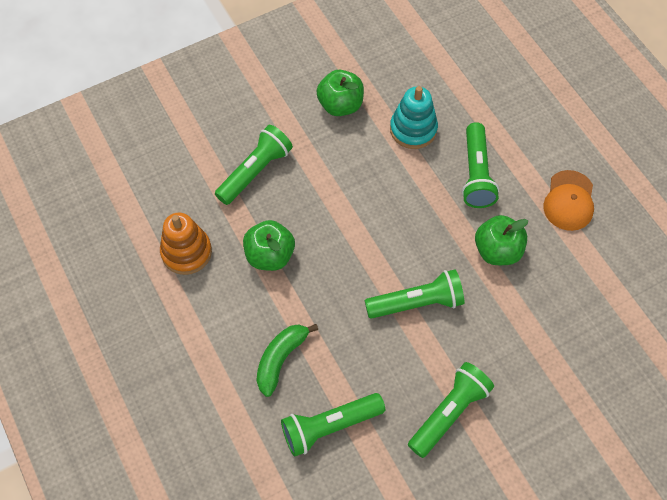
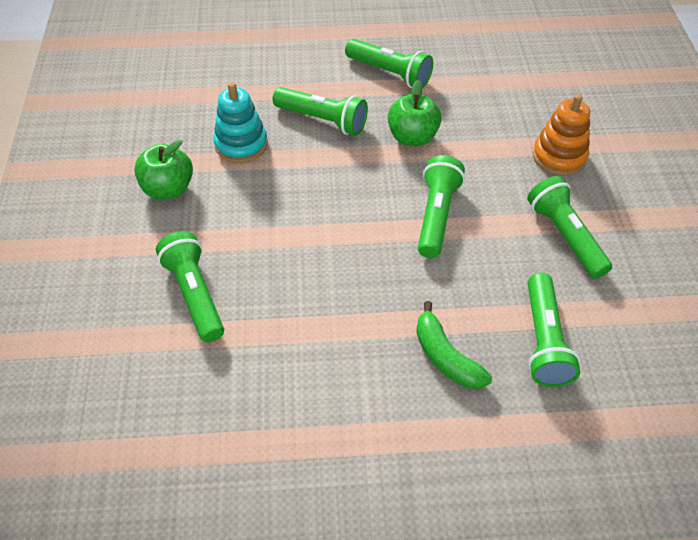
camera: 65 degrees left, 10 degrees down
orange stacking toy [160,213,212,275] -> orange stacking toy moved to [533,94,590,175]
green apple [243,220,295,271] -> none
orange cap [543,170,594,231] -> green flashlight [345,39,433,88]

